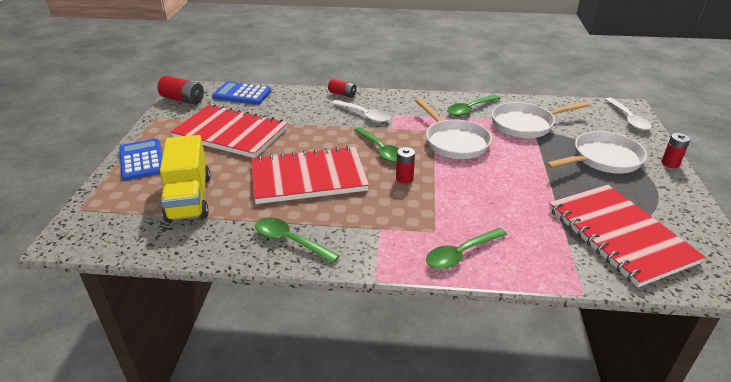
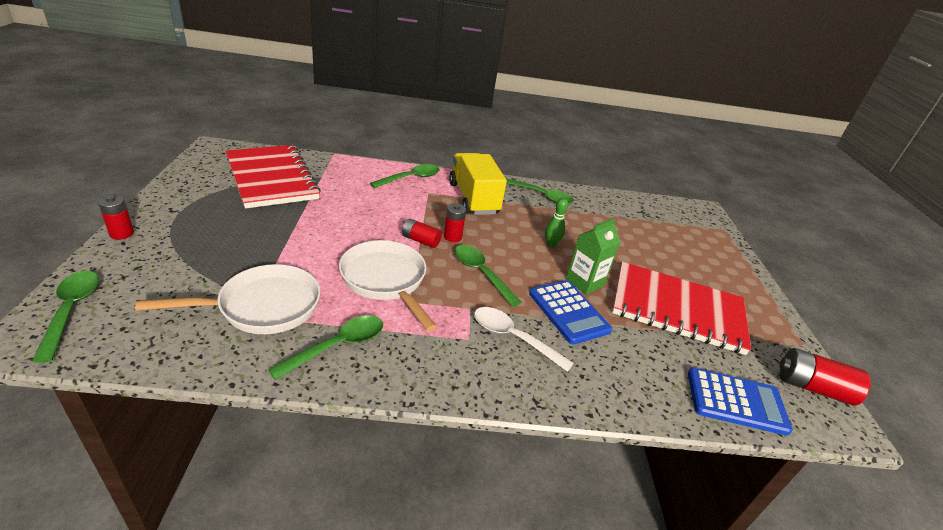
camera: 170 degrees right, 0 degrees up
blue calculator [119,139,162,181] -> blue calculator moved to [529,280,612,345]
yellow truck [160,135,211,223] -> yellow truck moved to [449,153,507,215]
red notebook [251,146,369,204] -> green bowling pin [545,198,568,247]
red battery [328,79,357,98] -> red battery moved to [402,219,442,248]
white pan [546,131,647,174] -> none
white spoon [604,97,652,131] -> green spoon [32,271,99,363]
none -> green carton [566,218,620,295]

